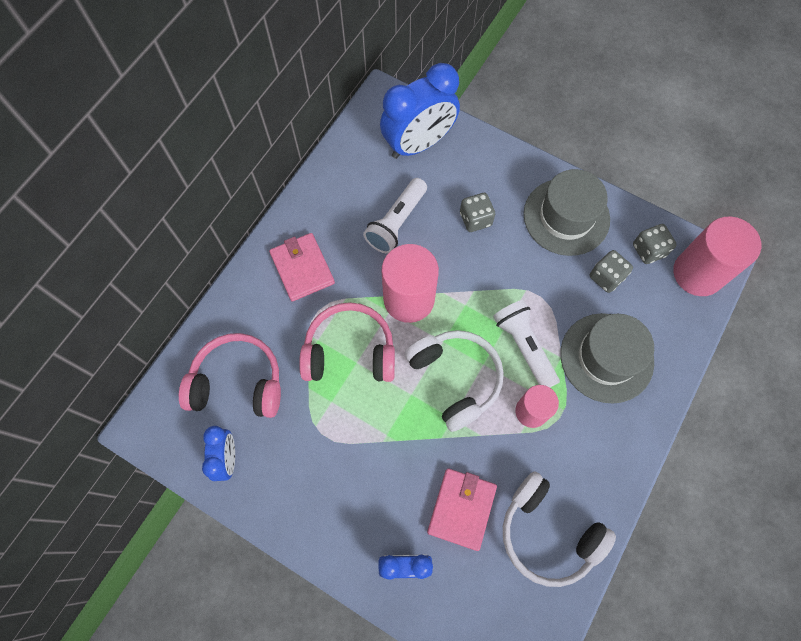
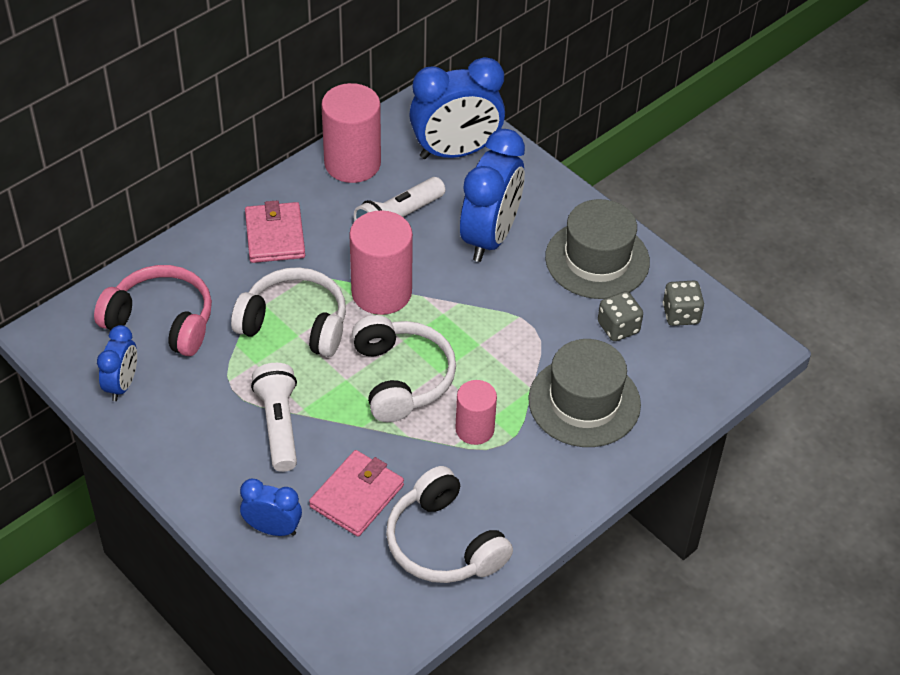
camera: 15 degrees right, 20 degrees down
pink headphones [299,302,395,382] -> white headphones [231,267,346,357]
grey dice [460,193,495,232] -> blue clock [460,129,525,262]
white flashlight [493,300,560,387] -> white flashlight moved to [251,363,297,472]
pink cylinder [673,217,761,296] -> pink cylinder moved to [321,83,381,183]

